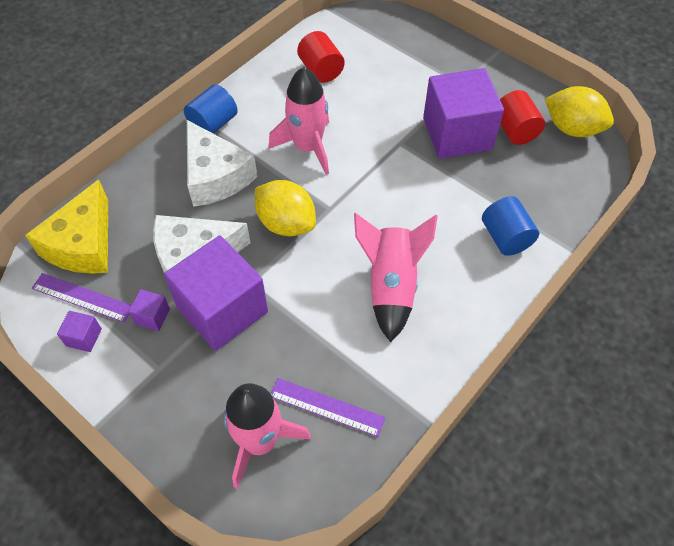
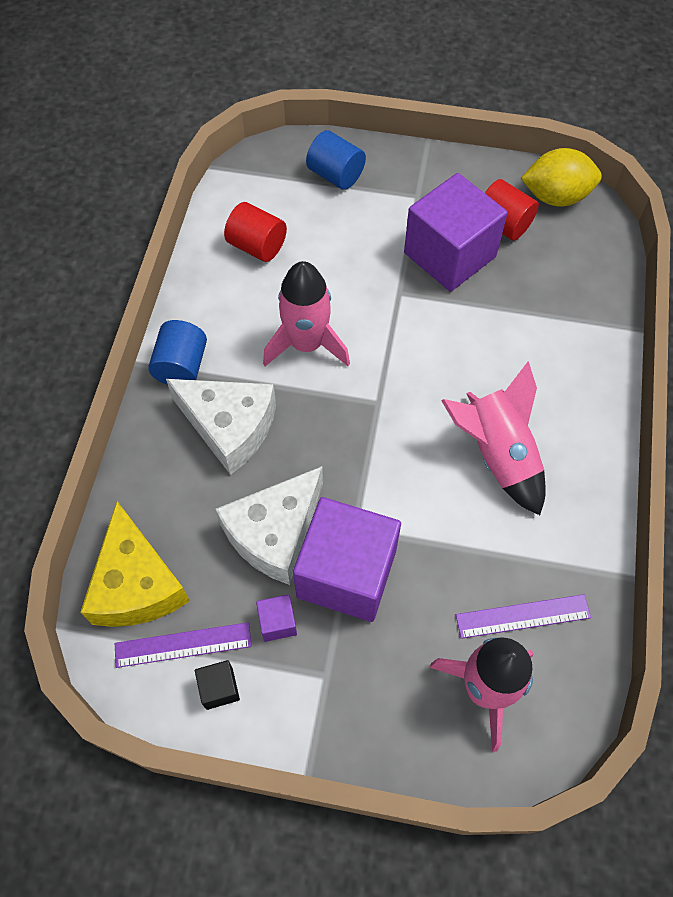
camera: 30 degrees left, 5 degrees up
purple cube [57,311,102,352] -> black cube [195,660,240,710]
yellow lemon [255,180,316,236] -> none
blue cylinder [482,196,539,256] -> blue cylinder moved to [306,130,366,190]

